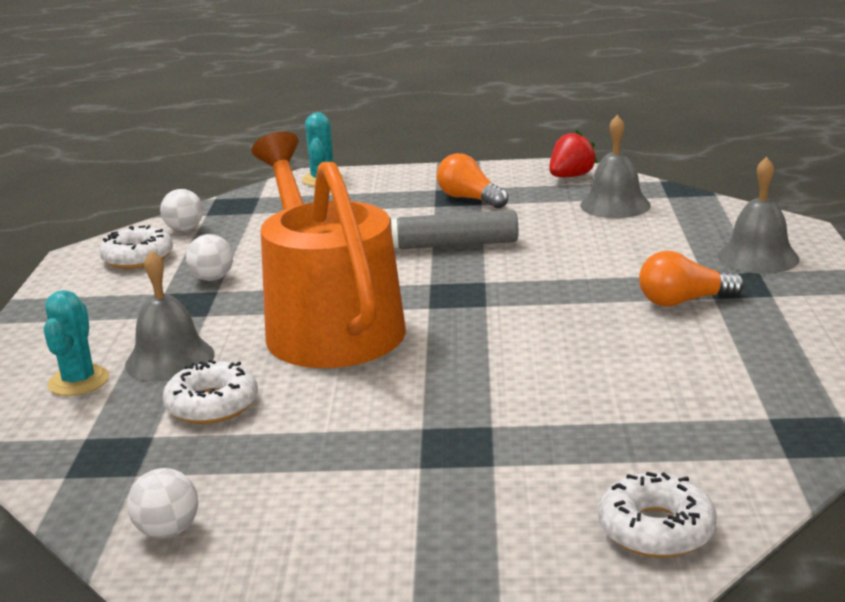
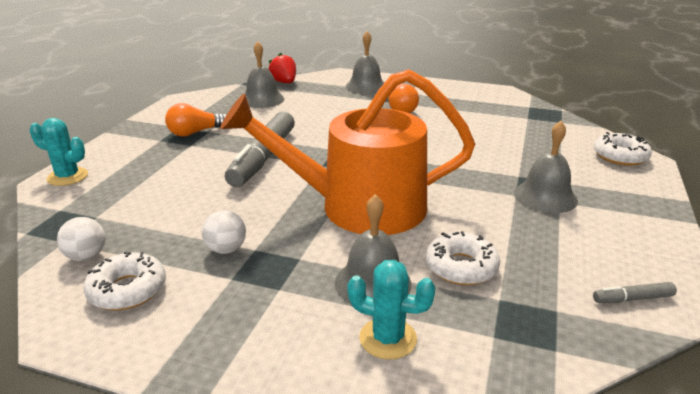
camera: 75 degrees left, 5 degrees up
white ball [127,468,198,539] -> grey marker [593,282,677,303]
red strawberry [549,130,598,177] -> red strawberry moved to [269,53,296,83]
none -> grey bell [514,121,578,213]

